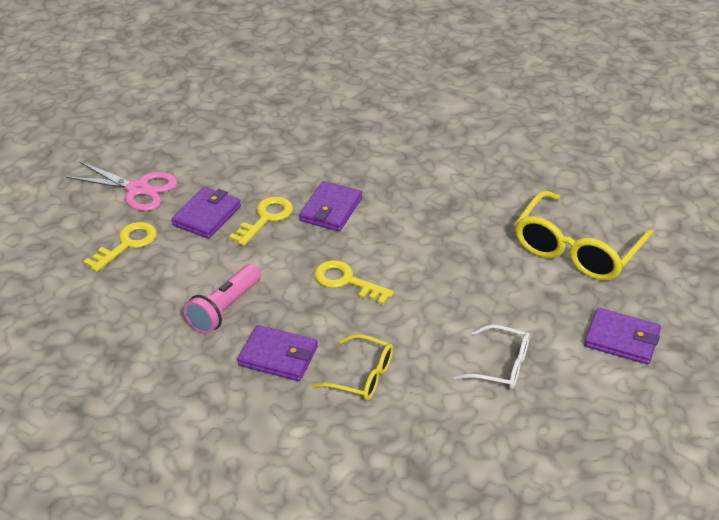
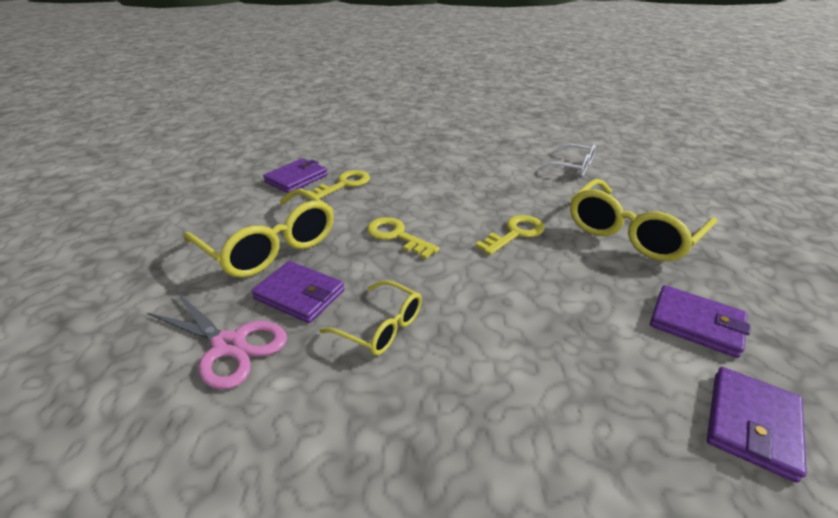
camera: 10 degrees right, 5 degrees down
pink scissors [66,162,177,211] -> pink scissors moved to [147,292,287,390]
yellow key [83,222,157,272] -> yellow key moved to [475,215,545,255]
pink flashlight [184,264,261,334] -> yellow glasses [183,189,334,278]
purple wallet [299,181,362,232] -> purple wallet moved to [707,367,807,483]
white glasses [454,325,530,389] -> white glasses moved to [538,144,596,176]

